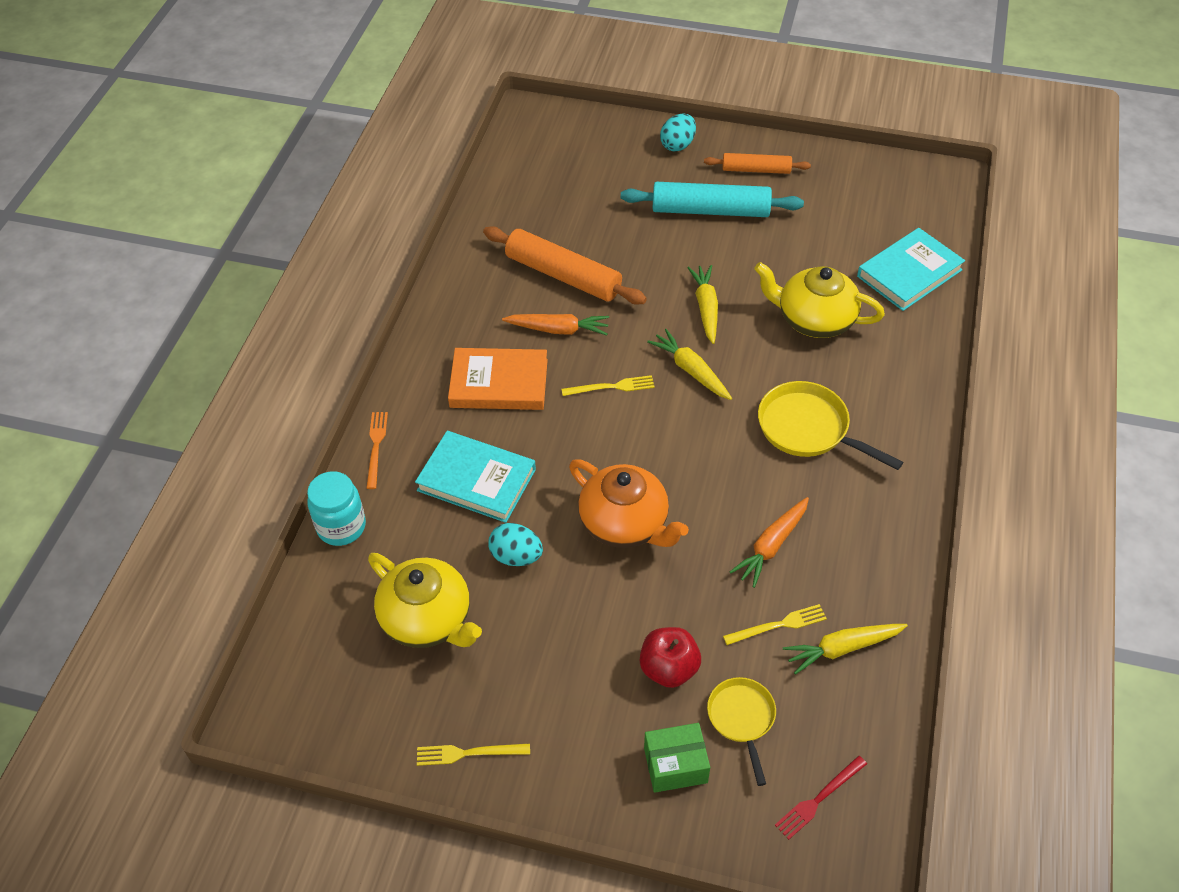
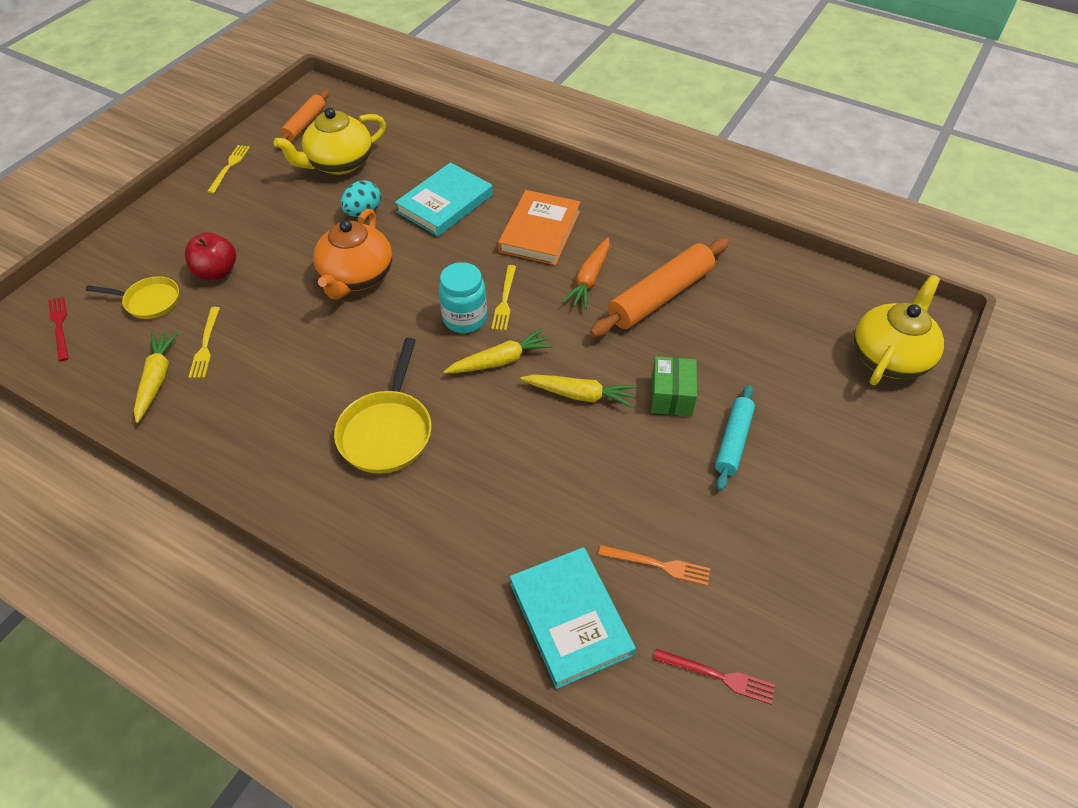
camera: 105 degrees right, 0 degrees up
turquoise jar [307,471,366,546] -> turquoise jar moved to [439,262,487,333]
orange fork [366,412,388,489] -> orange fork moved to [598,545,710,586]
orange teapot [569,459,689,548] -> orange teapot turned 45 degrees counterclockwise [313,208,392,300]
turquoise rolling pin [621,182,804,217] -> turquoise rolling pin [715,385,755,491], size x0.60
green box [644,723,710,793] -> green box moved to [651,356,697,416]
turquoise egg [660,114,696,152] -> none
orange rolling pin [704,153,811,174] -> orange rolling pin moved to [280,90,329,142]
orange carrot [730,497,809,588] -> none
yellow teapot [754,262,885,338] -> yellow teapot moved to [854,275,944,385]
yellow pan [758,381,903,470] -> yellow pan turned 135 degrees clockwise [334,338,432,474]
none -> red fork [653,648,775,705]

